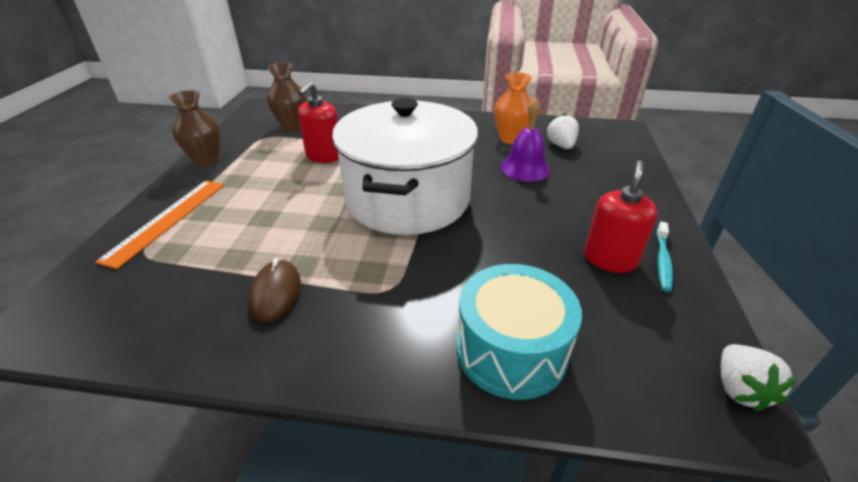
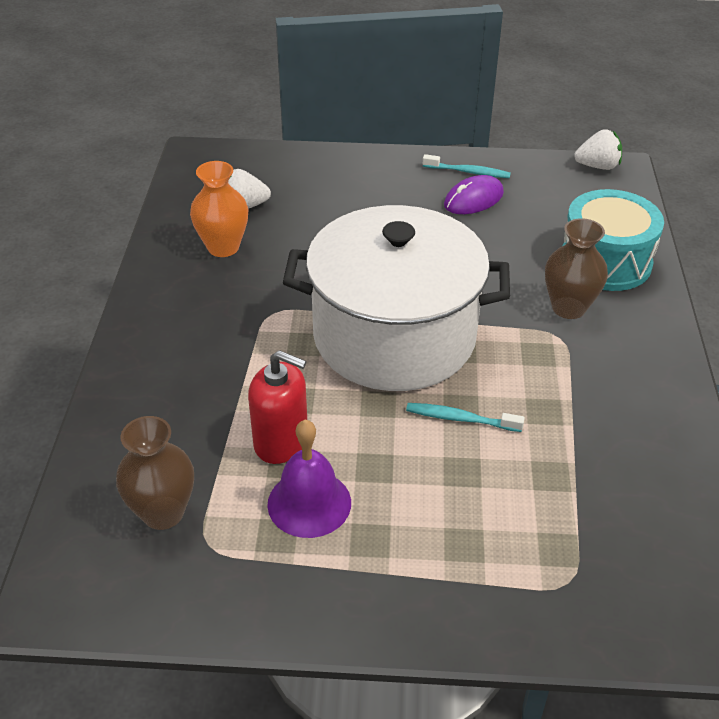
camera: 95 degrees left, 5 degrees up
orange ruler [95,181,224,269] -> none
brown vase [169,90,221,167] -> brown vase moved to [545,218,608,319]
brown mouse [249,258,301,323] -> none
purple bell [500,98,550,181] -> purple bell moved to [267,420,351,538]
red soap dispenser [584,160,658,273] -> purple mouse [444,175,504,214]
none -> turquoise toothbrush [406,403,525,432]

